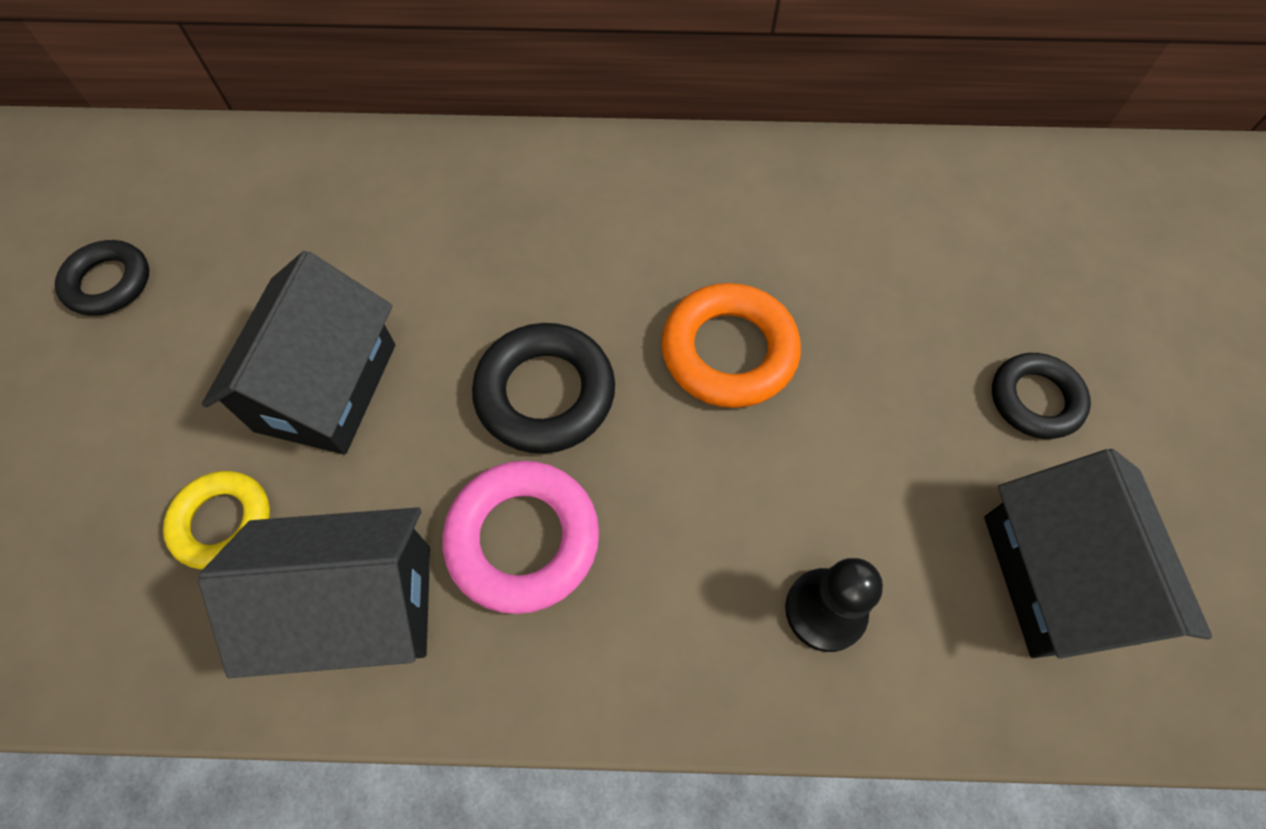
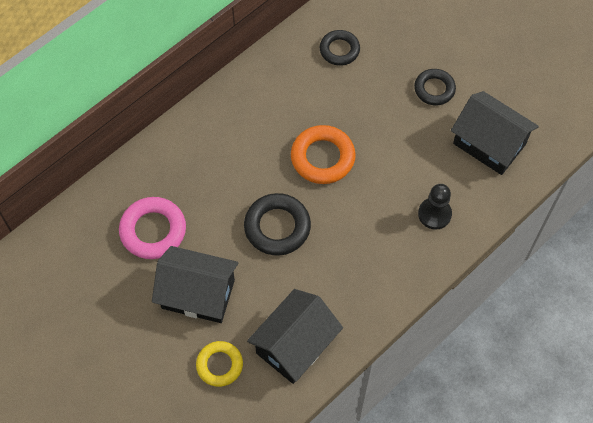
camera: 45 degrees left, 0 degrees up
black ring [55,240,149,316] -> black ring moved to [320,30,360,66]
black house [202,251,395,455] -> black house turned 45 degrees counterclockwise [152,246,238,323]
pink ring [442,461,599,614] -> pink ring moved to [119,197,186,259]

